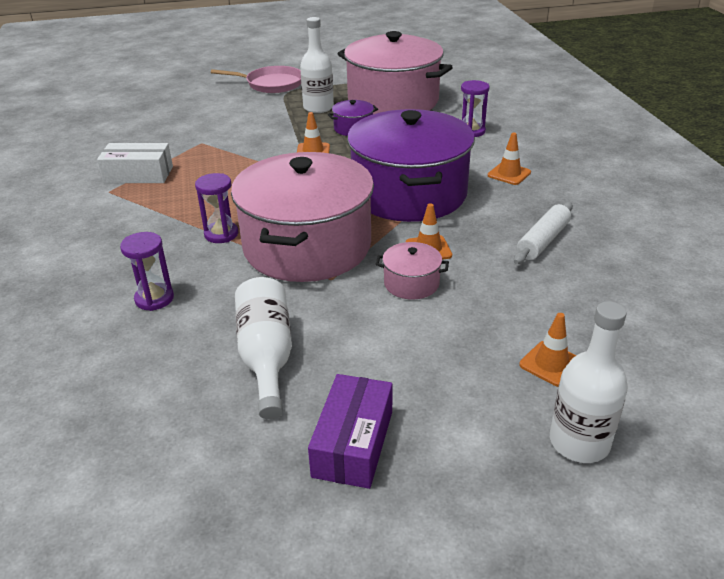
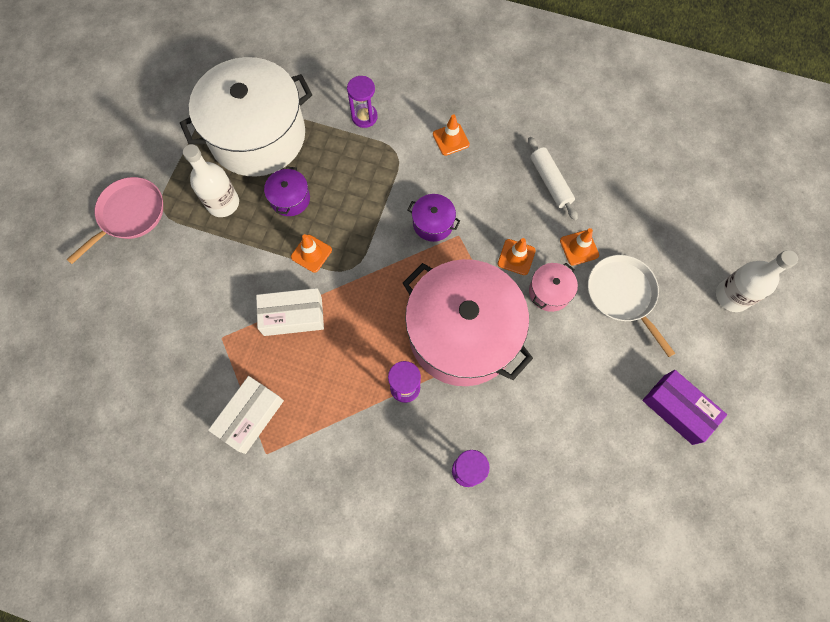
camera: 60 degrees left, 35 degrees up
white bottle [235,277,292,419] -> none
pink pot [338,31,453,114] -> white pot [180,57,312,177]
purple pot [347,109,475,222] -> purple pot [407,194,460,242], size x0.40
orange traffic cone [519,313,576,387] -> orange traffic cone moved to [560,228,599,266]
none -> white box [256,288,324,336]
none -> white pan [588,255,675,357]

